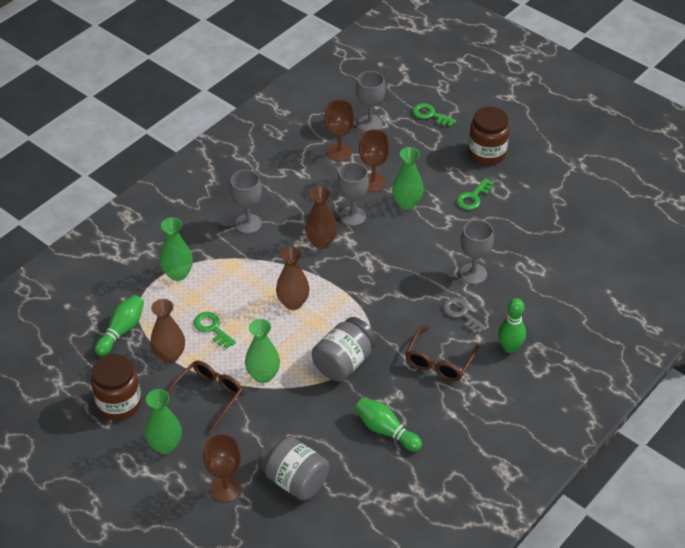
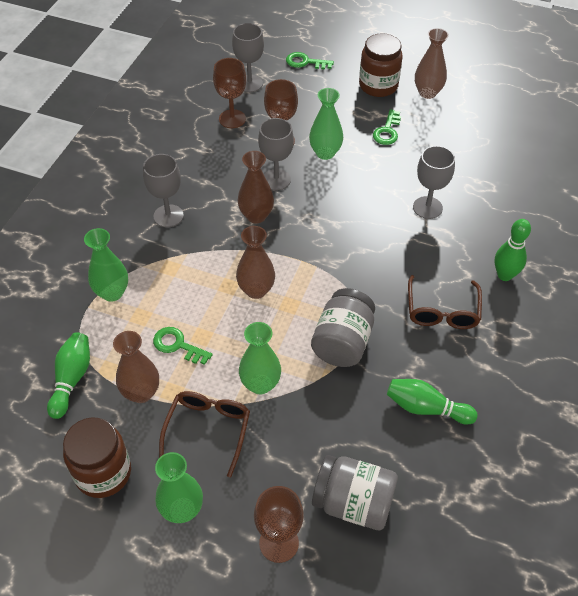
camera: 20 degrees left, 5 degrees up
grey key [443,297,487,334] -> none
none -> brown vase [415,28,449,99]

